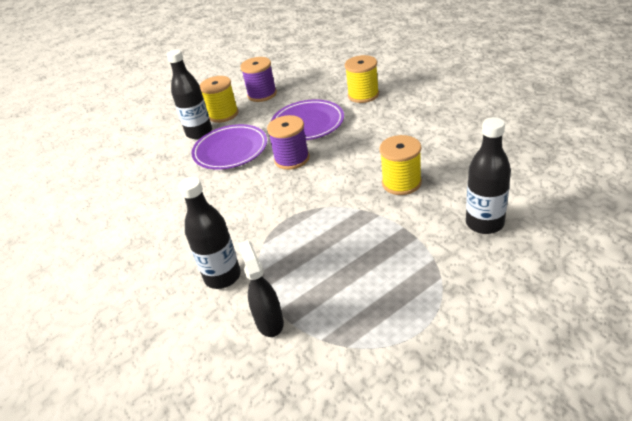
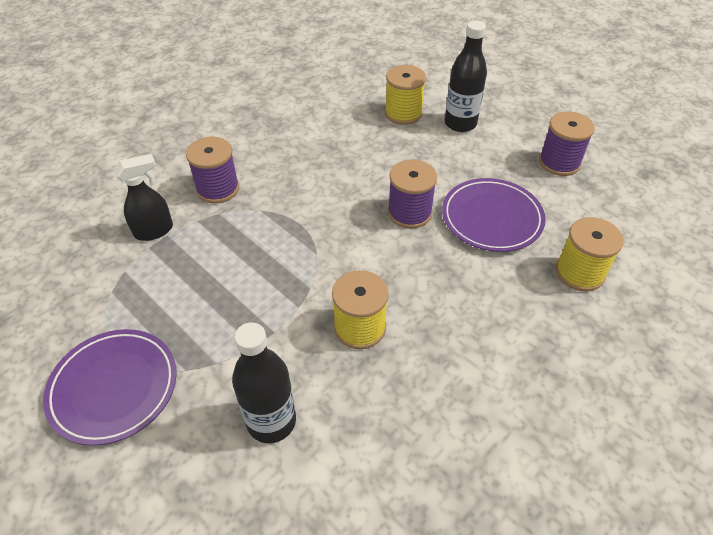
camera: 75 degrees right, 10 degrees up
black bottle [179,177,241,289] -> purple spool [186,137,239,204]
purple plate [191,124,267,170] -> purple plate moved to [43,329,177,446]
yellow spool [200,76,238,123] -> yellow spool moved to [385,65,426,125]

